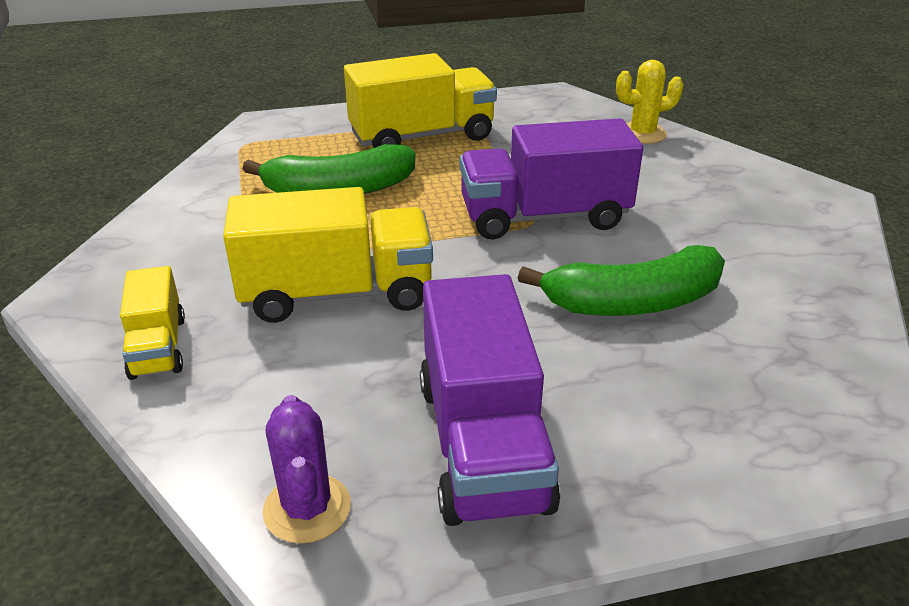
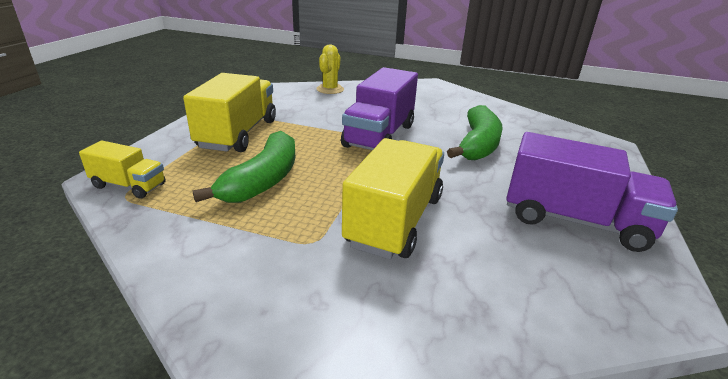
camera: 60 degrees left, 5 degrees down
yellow truck [120,266,185,380] -> yellow truck moved to [79,141,166,199]
purple cactus [263,395,351,544] -> none

